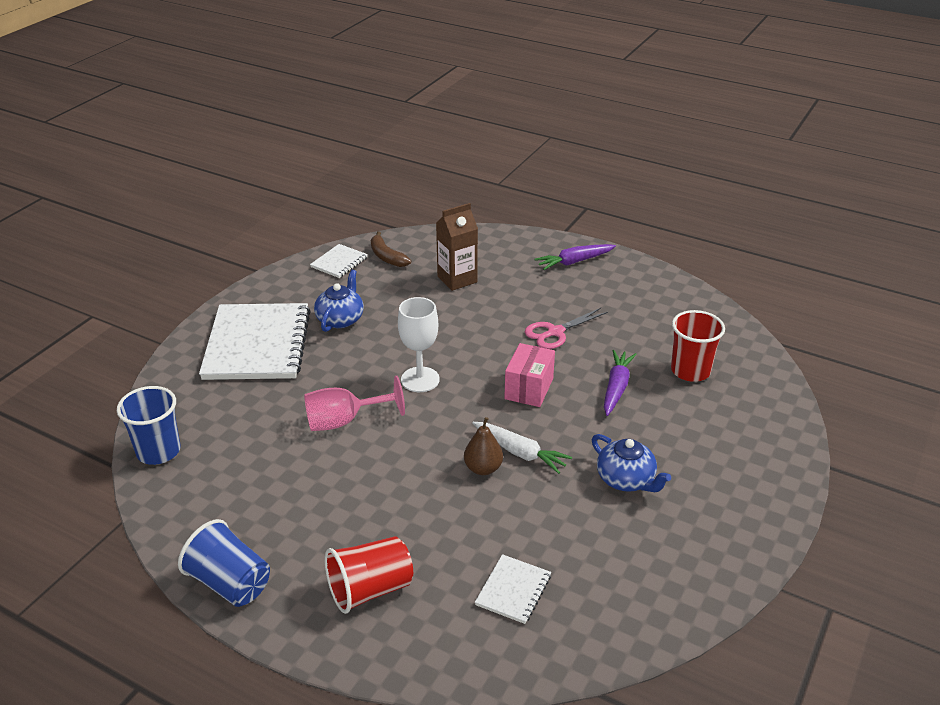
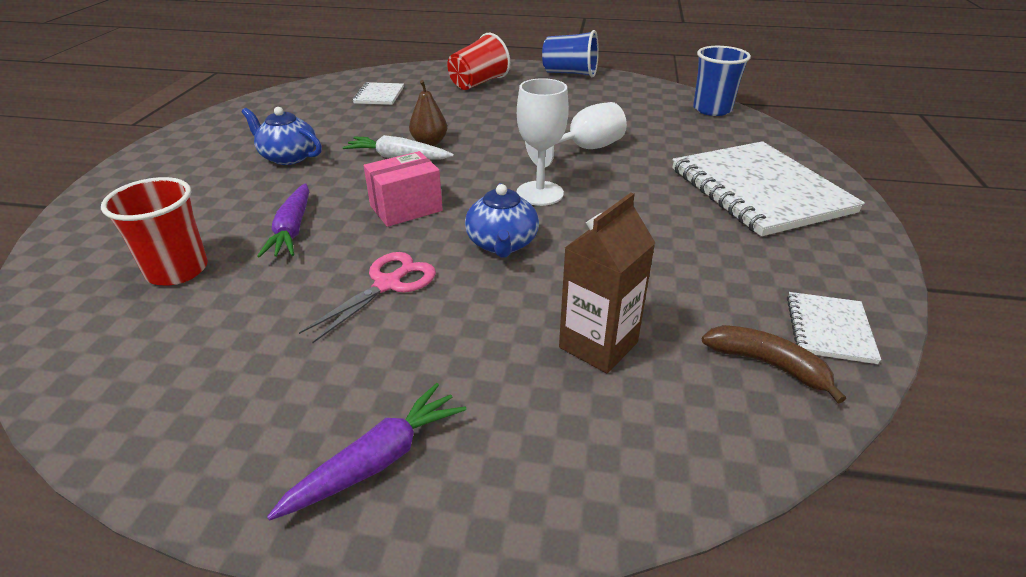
camera: 160 degrees right, 0 degrees up
pink goblet [304,376,405,431] -> white goblet [525,102,627,167]
blue teapot [314,270,364,332] -> blue teapot moved to [465,183,539,258]
pink box [504,343,555,407] -> pink box turned 60 degrees clockwise [364,151,443,227]

